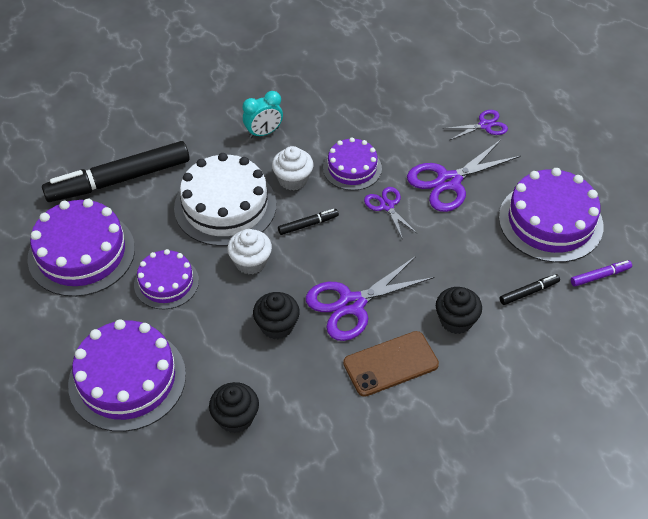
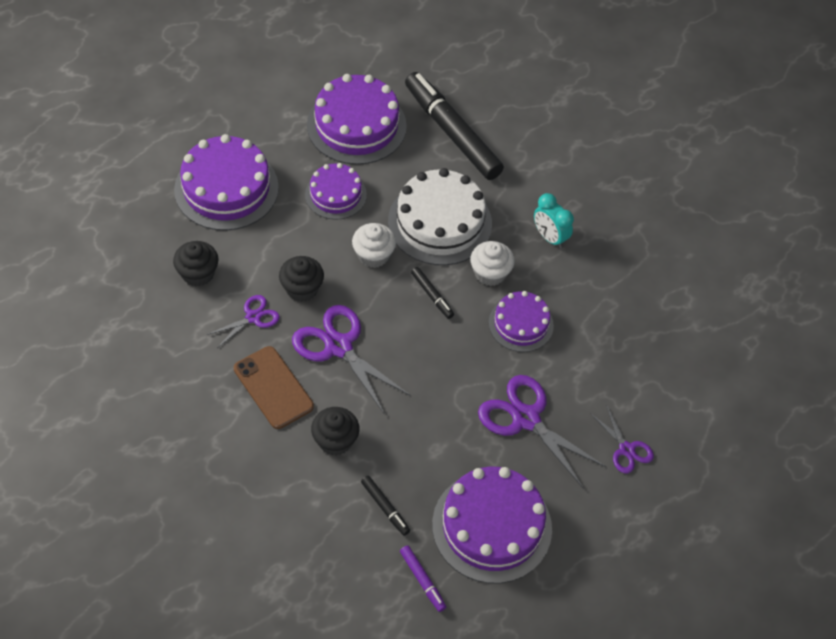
camera: 75 degrees right, 5 degrees up
purple scissors [364,187,418,240] -> purple scissors moved to [206,295,280,348]

